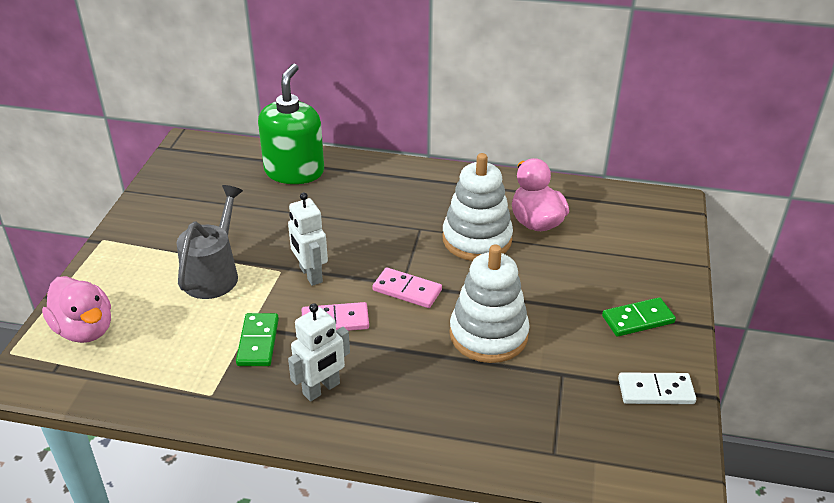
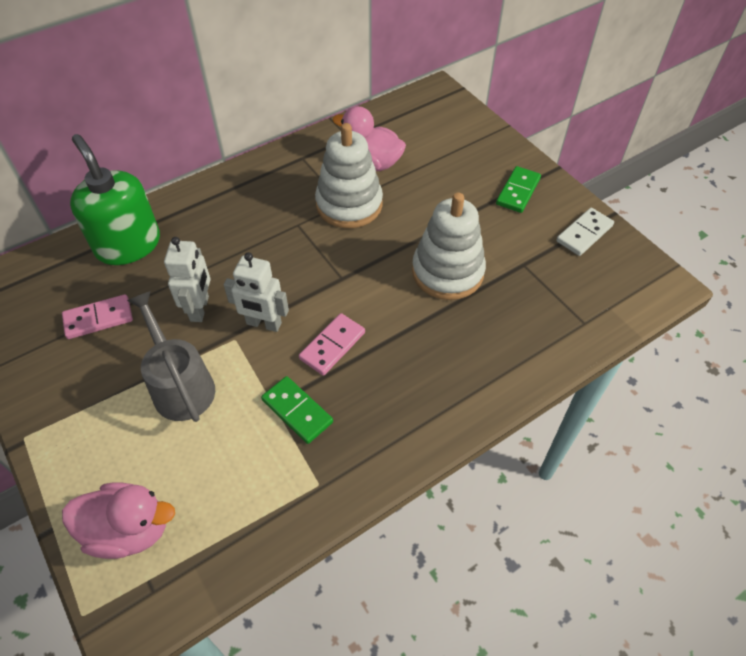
camera: 45 degrees left, 15 degrees up
white robot [288,303,350,402] -> white robot moved to [164,237,210,322]
pink domino [373,267,442,308] -> pink domino moved to [62,294,133,339]

